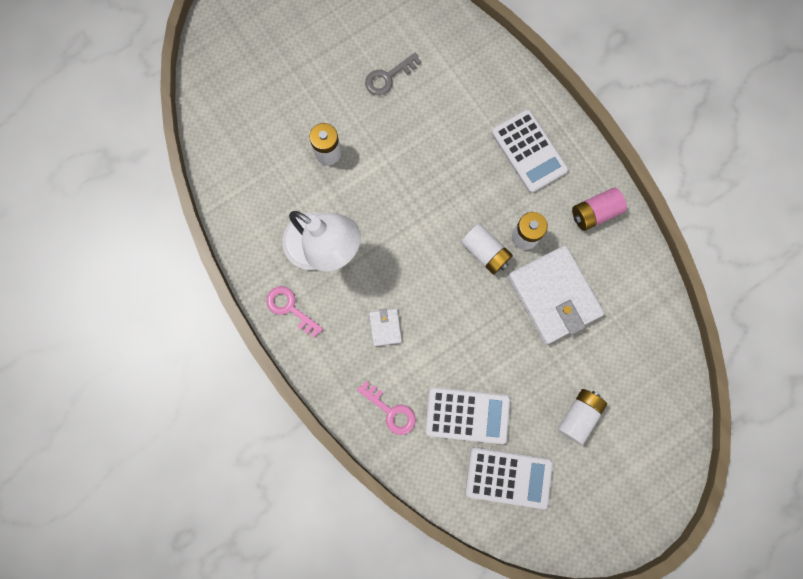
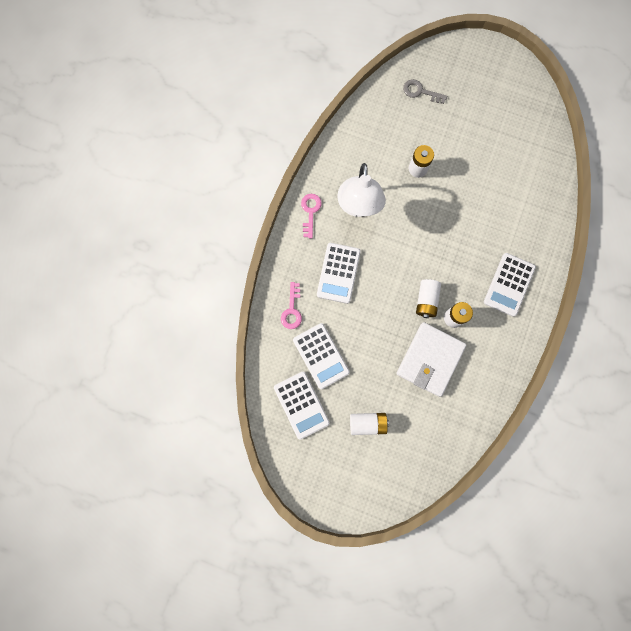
camera: 55 degrees right, 0 degrees up
grey key [365,53,421,95] -> grey key moved to [403,79,447,104]
white wallet [369,308,402,347] -> white calculator [317,243,361,304]
pink battery [572,188,627,231] -> none

